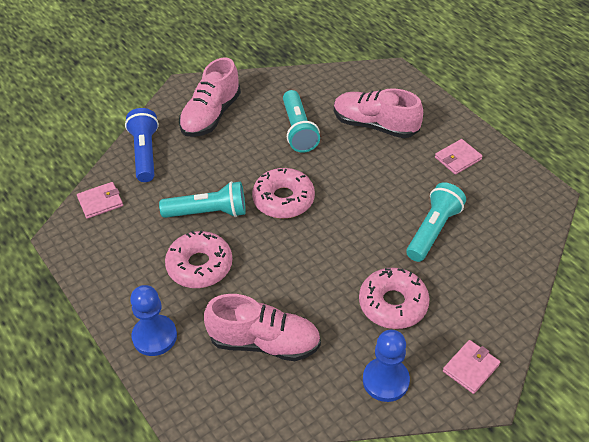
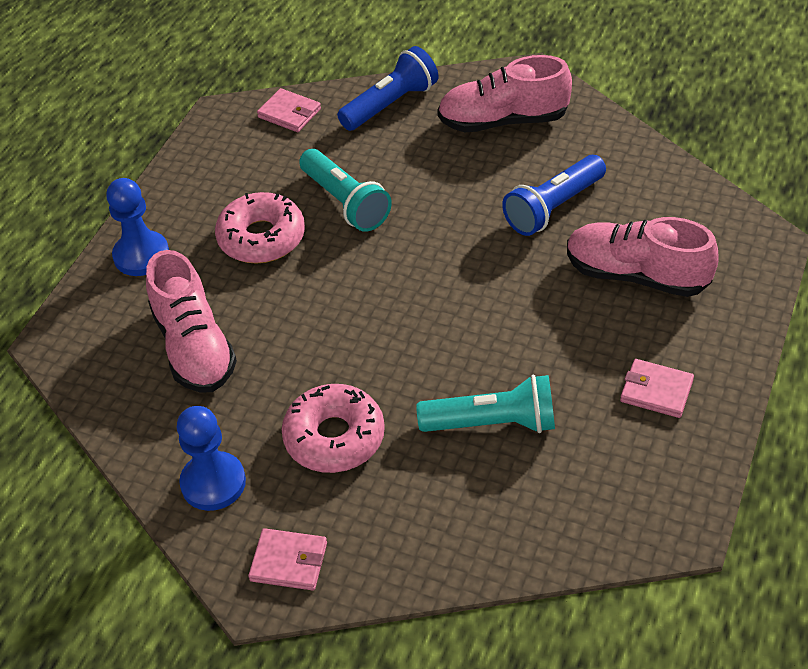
camera: 60 degrees right, 0 degrees up
pink donut [252,168,315,219] -> none
turquoise flashlight [283,90,320,153] -> blue flashlight [502,155,606,236]
pink shoe [334,88,423,138] -> pink shoe turned 60 degrees counterclockwise [567,217,719,297]

